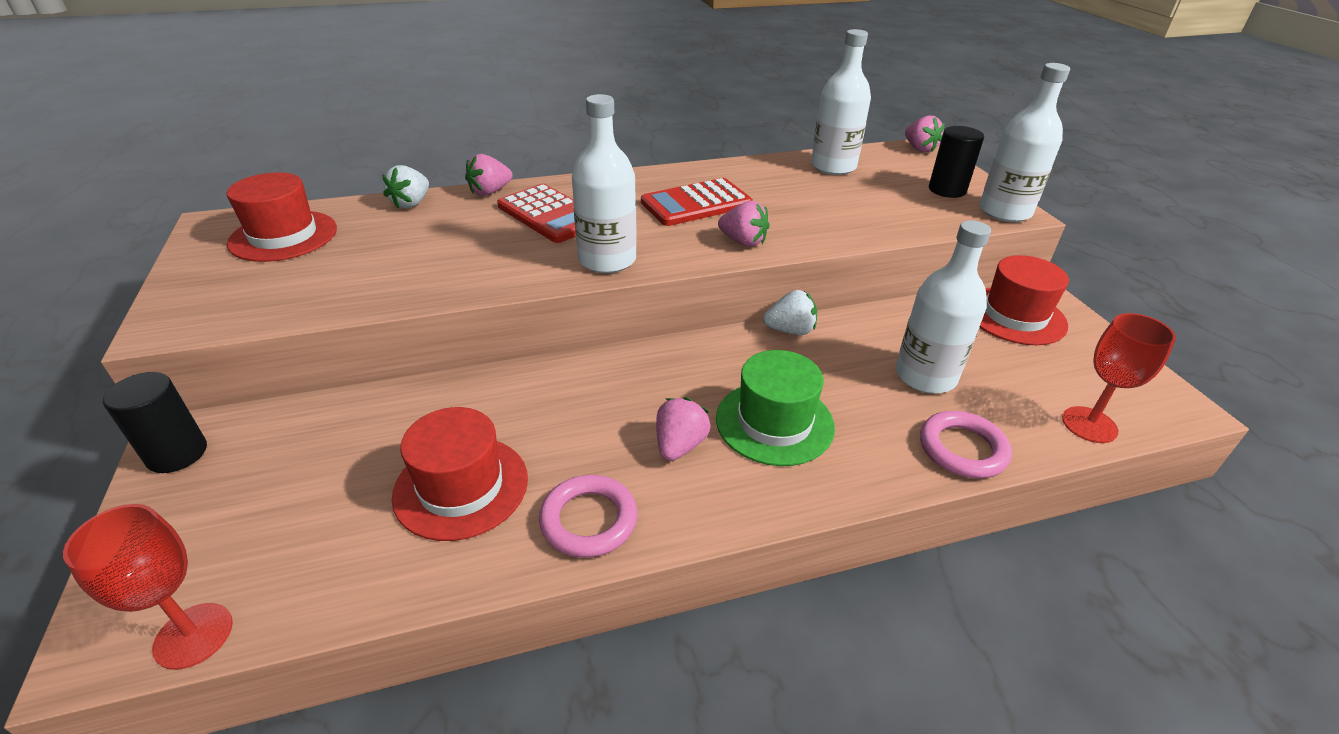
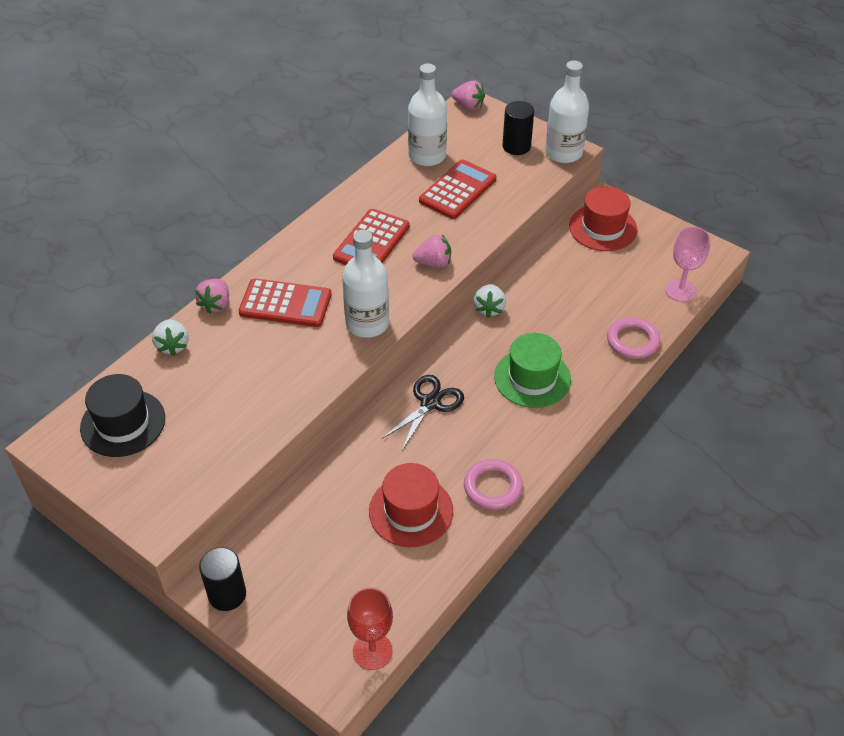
camera: 35 degrees left, 10 degrees up
red hat [227,172,337,262] -> black hat [80,374,165,457]
pink strawberry [656,397,710,461] -> none
white strawberry [763,290,817,335] -> white strawberry turned 135 degrees clockwise [473,284,506,318]
white bottle [896,220,991,394] -> none
red goblet [1062,313,1176,443] -> pink goblet [665,226,710,302]
none -> black scissors [382,375,464,450]
none -> red calculator [419,159,496,219]

